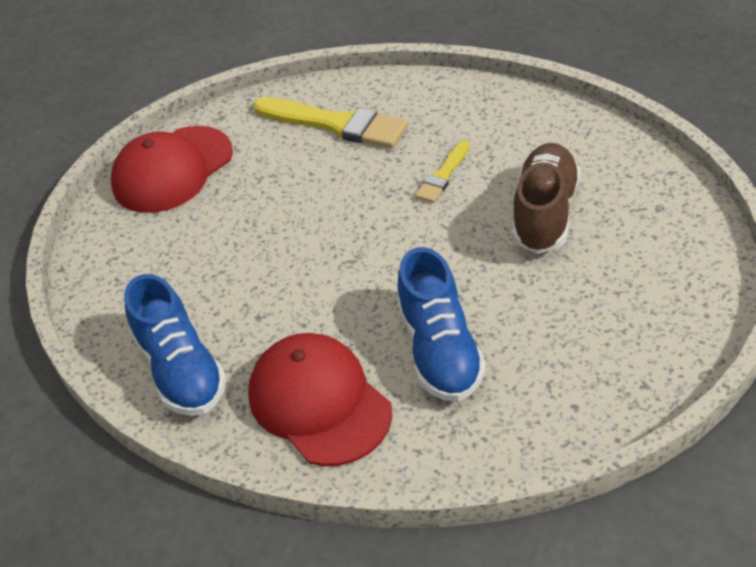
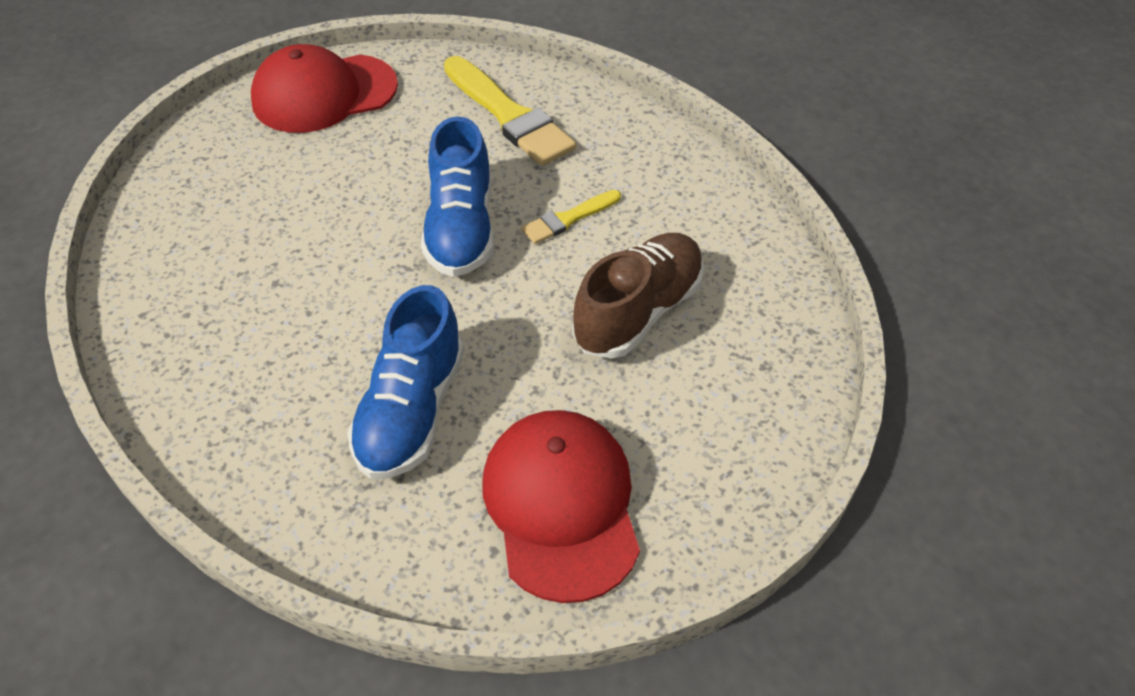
camera: 20 degrees right, 5 degrees up
blue shoe [124,274,227,416] -> blue shoe moved to [421,116,494,277]
red cap [248,333,392,466] -> red cap moved to [482,410,640,603]

